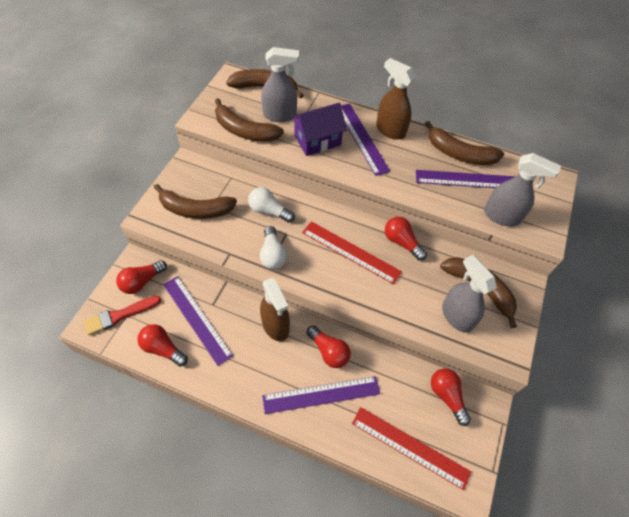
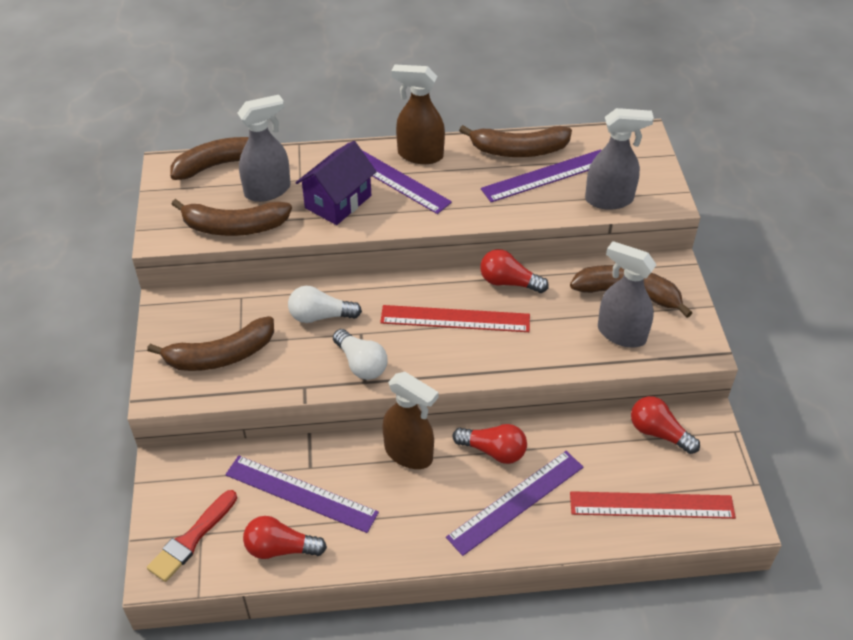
camera: 25 degrees left, 10 degrees down
red light bulb [116,260,167,294] -> none

